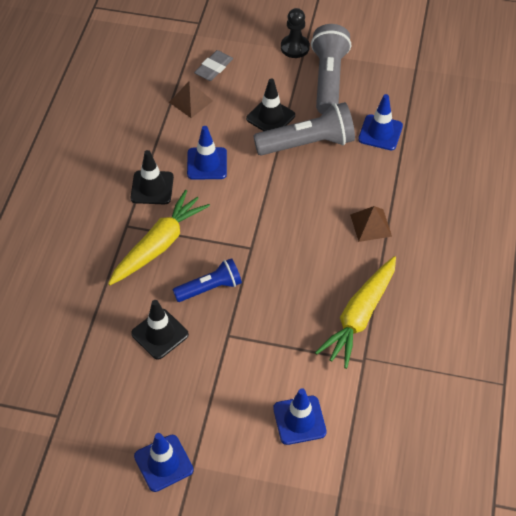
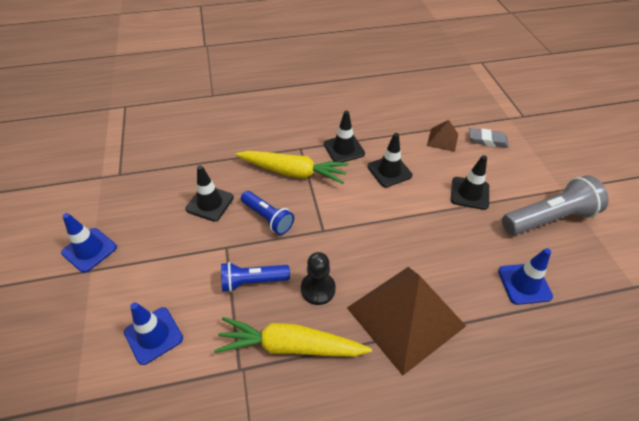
camera: 65 degrees right, 5 degrees down
blue traffic cone [187,126,227,180] -> black traffic cone [368,133,412,187]
grey flashlight [253,102,355,155] -> none
black pawn [281,8,310,58] -> black pawn moved to [301,252,336,305]
brown pyramid [350,206,392,242] -> brown pyramid [347,267,466,376], size x2.24
none -> blue flashlight [221,262,290,292]

